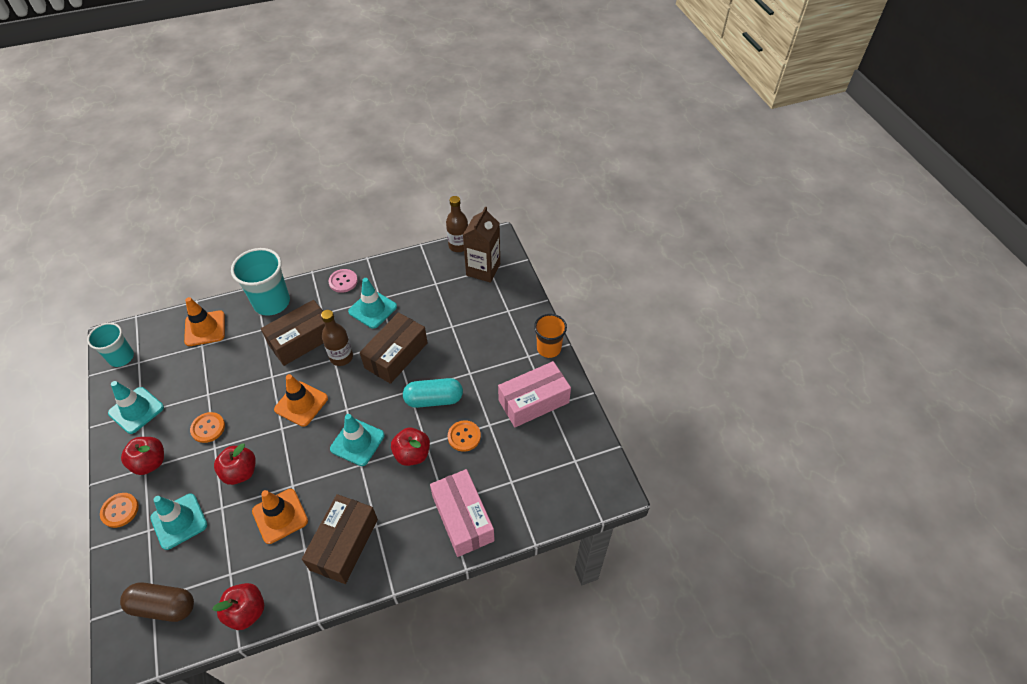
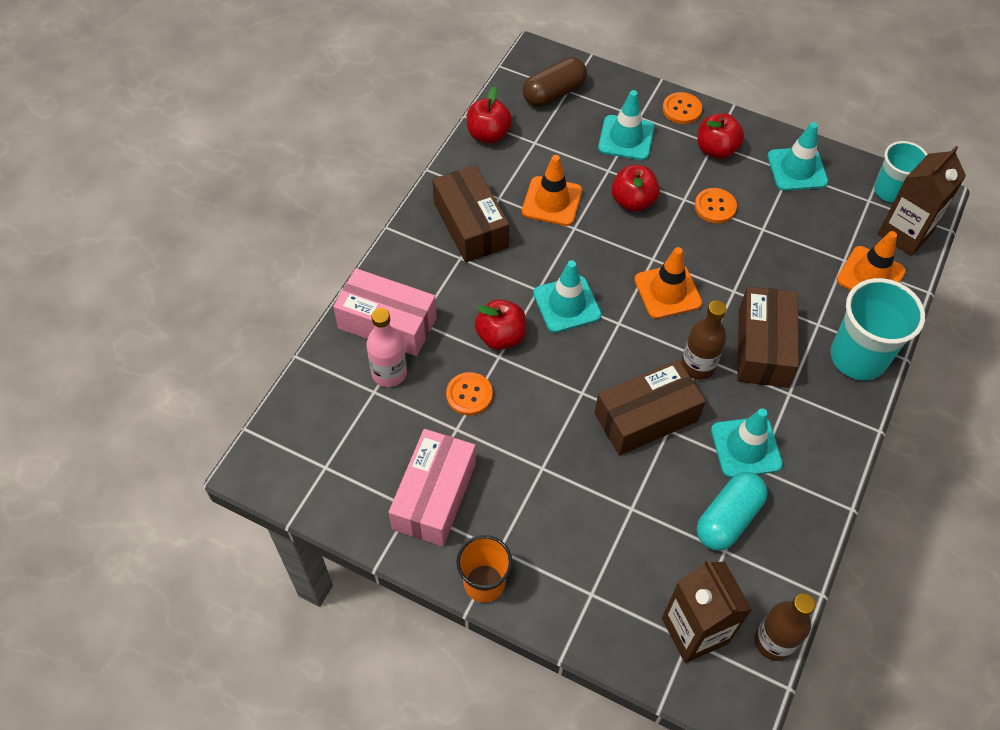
camera: 135 degrees right, 5 degrees up
pink button [329,269,358,293] -> none
brown box [360,312,427,384] -> brown box turned 75 degrees clockwise [594,360,706,455]
turquoise capsule [403,378,463,408] -> turquoise capsule moved to [697,472,768,551]
none -> pink bottle [366,308,407,387]
none -> brown carton [877,146,966,256]

